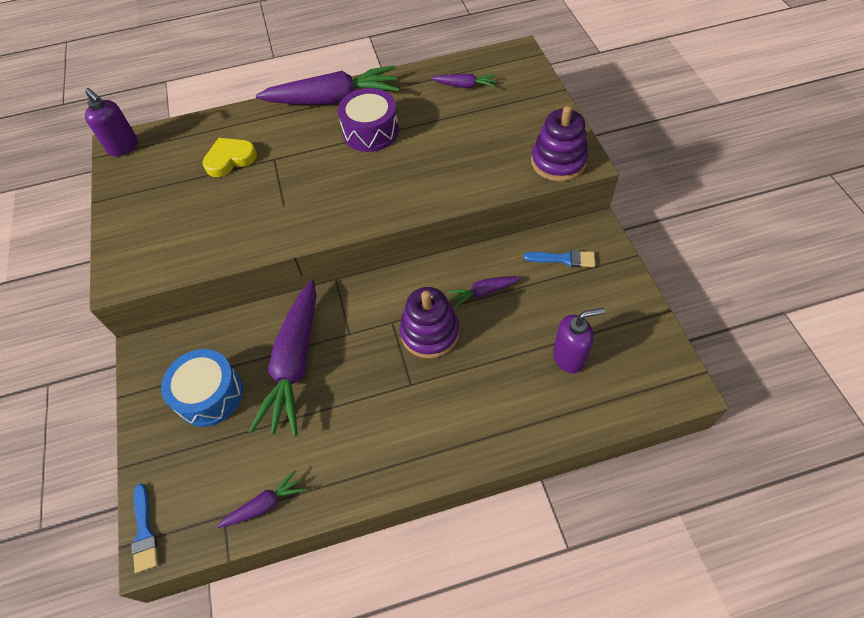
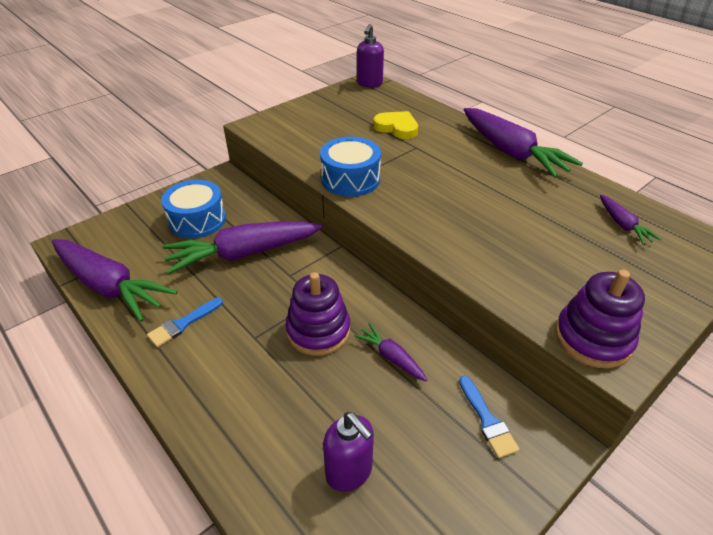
camera: 60 degrees right, 15 degrees down
blue brush [131,484,158,573] -> blue brush moved to [147,298,223,347]
purple carrot [217,470,305,528] -> purple carrot [52,239,178,322], size x2.15
purple drum [338,88,399,152] -> none
none -> blue drum [320,137,381,197]

